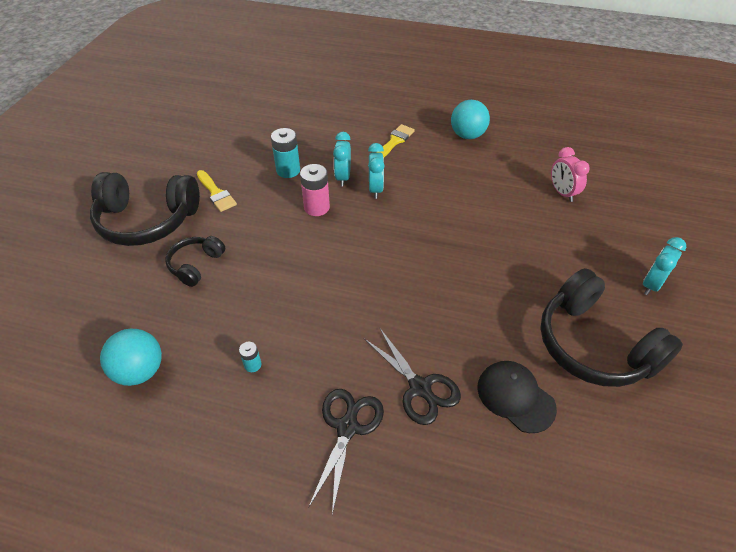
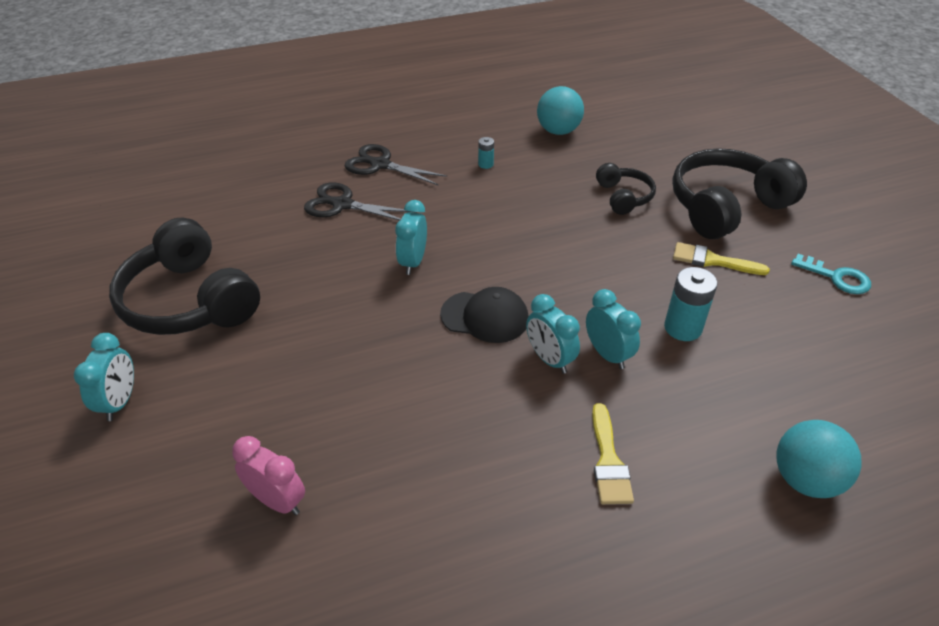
camera: 145 degrees right, 5 degrees down
pink battery [300,164,330,216] -> none
black scissors [308,389,384,514] -> black scissors turned 135 degrees clockwise [345,144,447,186]
turquoise ball [451,100,490,139] -> turquoise ball moved to [776,420,861,498]
black cap [477,361,557,433] -> black cap moved to [440,287,529,343]
black headphones [540,268,683,387] -> black headphones turned 150 degrees counterclockwise [109,218,260,335]
none -> turquoise clock [395,200,427,275]
none -> turquoise key [791,254,871,294]

